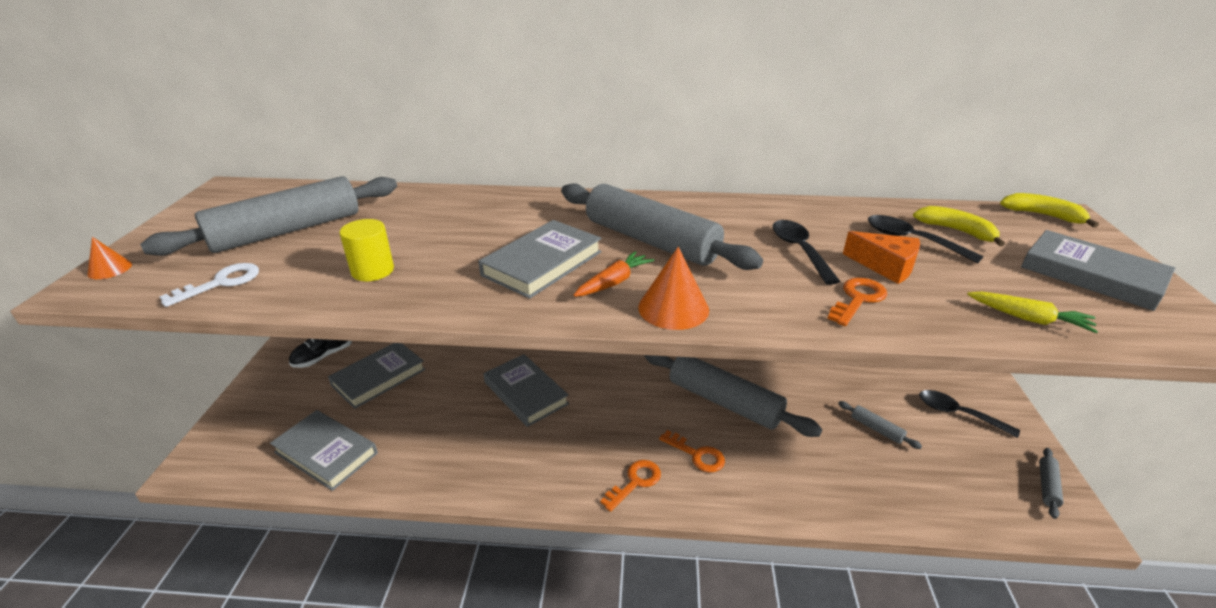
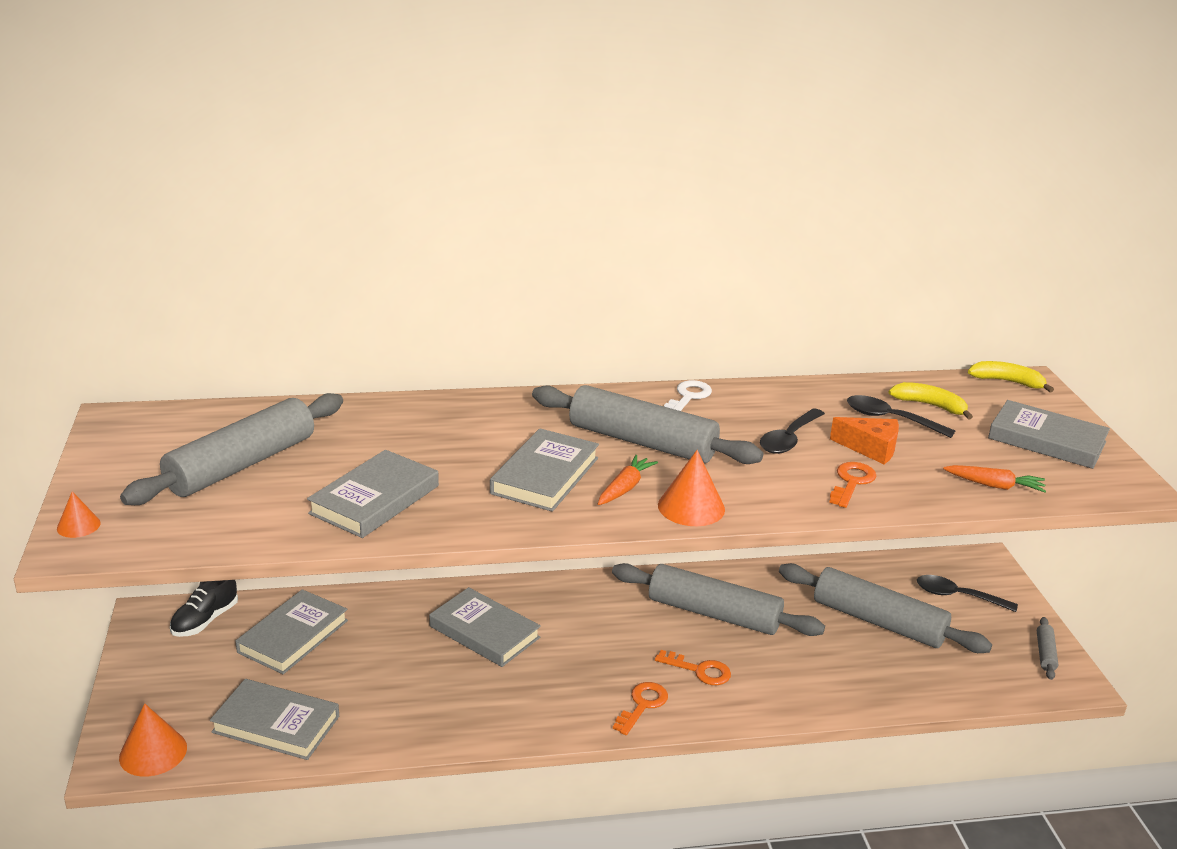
camera: 15 degrees left, 5 degrees down
white key [159,263,259,307] -> white key moved to [664,380,712,411]
yellow cylinder [339,219,394,281] -> grey book [307,450,439,538]
black spoon [772,220,841,285] -> black spoon turned 120 degrees counterclockwise [760,408,825,454]
grey rolling pin [838,401,922,449] -> grey rolling pin [779,563,992,653], size x2.36
yellow carrot [967,292,1098,334] -> orange carrot [943,465,1046,492]
none -> orange cone [119,703,187,777]

